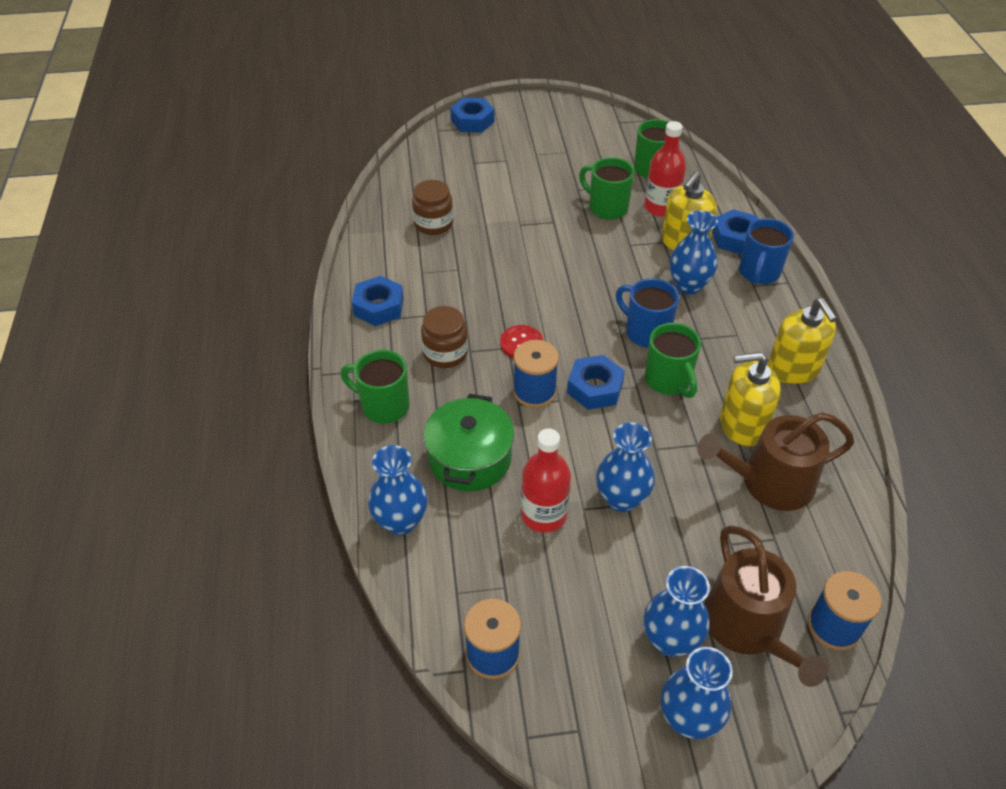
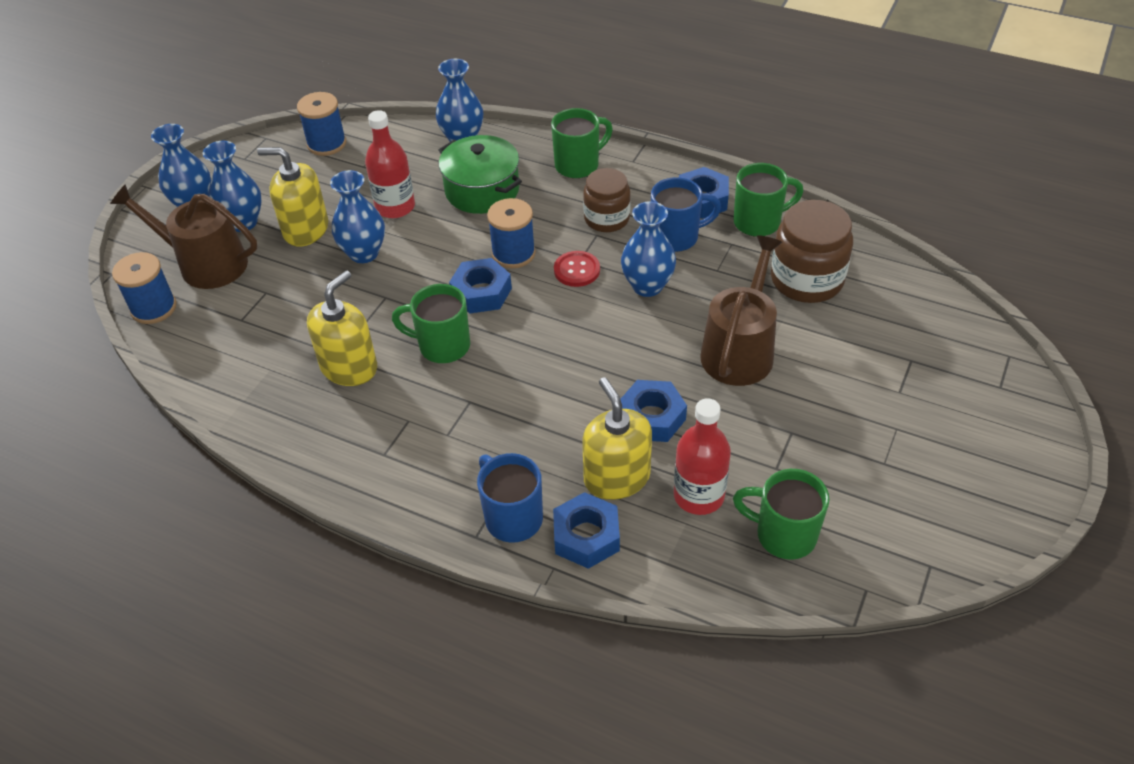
camera: 125 degrees right, 0 degrees up
brown jar [412,180,453,235] -> brown jar [771,200,853,303], size x1.50
blue nut [450,98,494,133] -> blue nut moved to [620,380,687,442]
green mug [579,157,634,220] -> green mug moved to [734,163,803,237]
blue mug [616,278,679,348] -> blue mug moved to [651,177,721,252]
blue vase [670,211,718,294] -> blue vase moved to [621,201,676,297]
brown watering can [698,412,855,511] -> brown watering can moved to [700,235,782,386]
yellow soap dispenser [768,298,837,384] -> yellow soap dispenser moved to [257,147,328,247]

